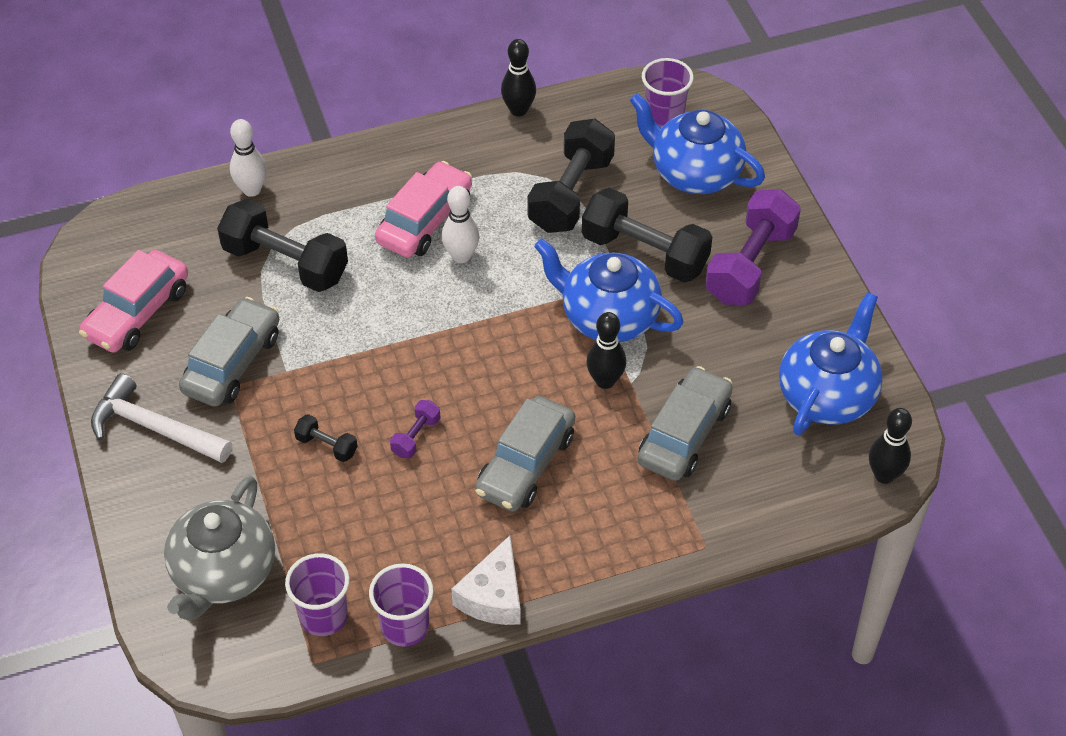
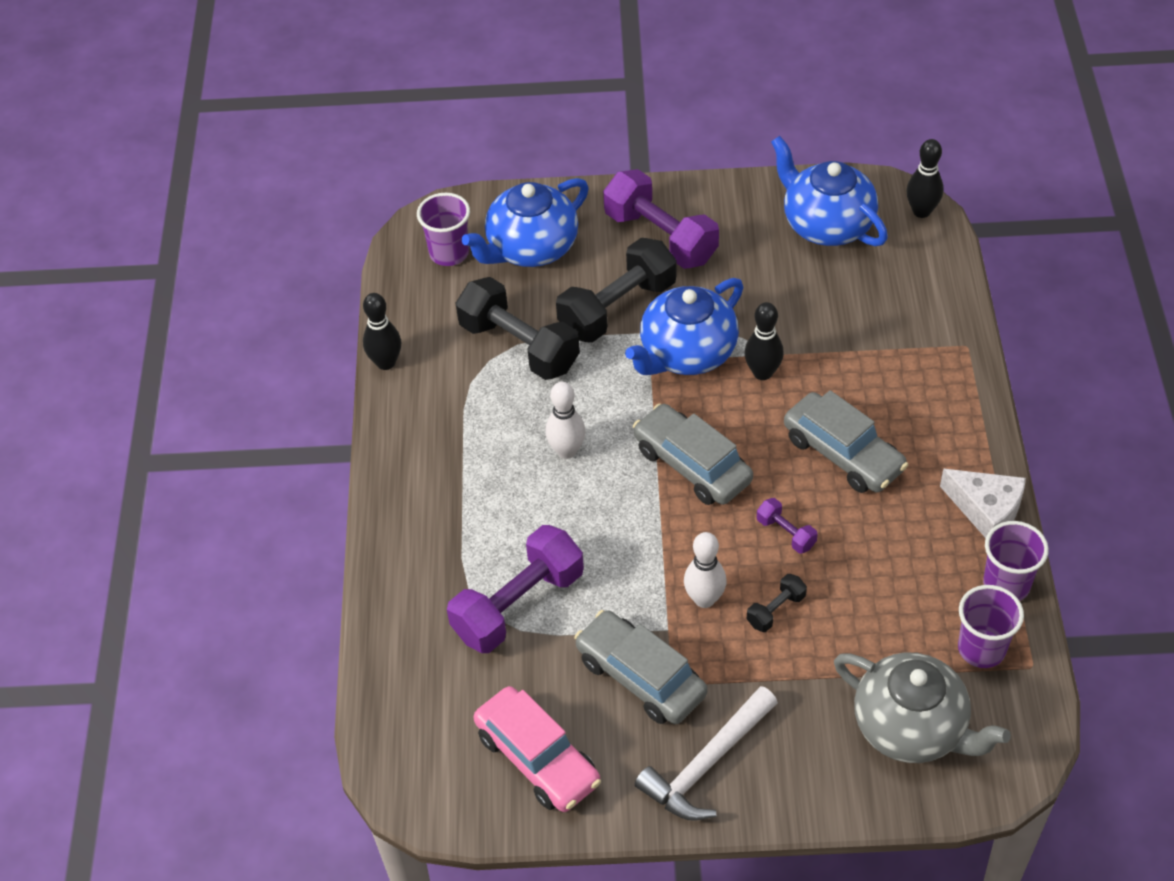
camera: 70 degrees left, 0 degrees up
black dumbbell [217,199,348,292] -> purple dumbbell [447,525,584,653]
white bowling pin [230,119,267,197] -> white bowling pin moved to [684,532,726,608]
pink car [375,161,472,258] -> none
grey car [638,366,733,481] -> grey car moved to [633,403,753,505]

